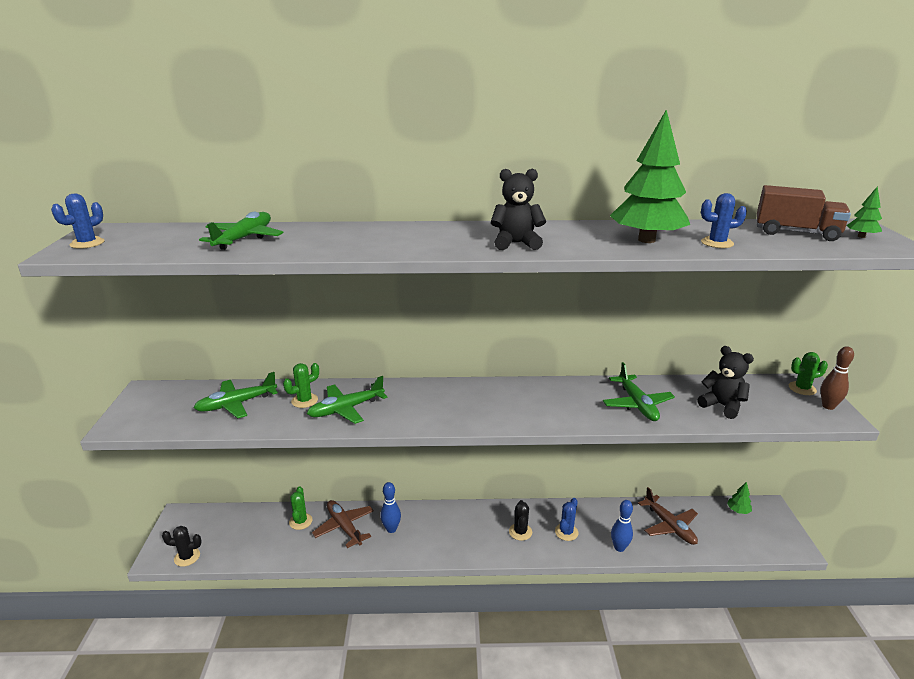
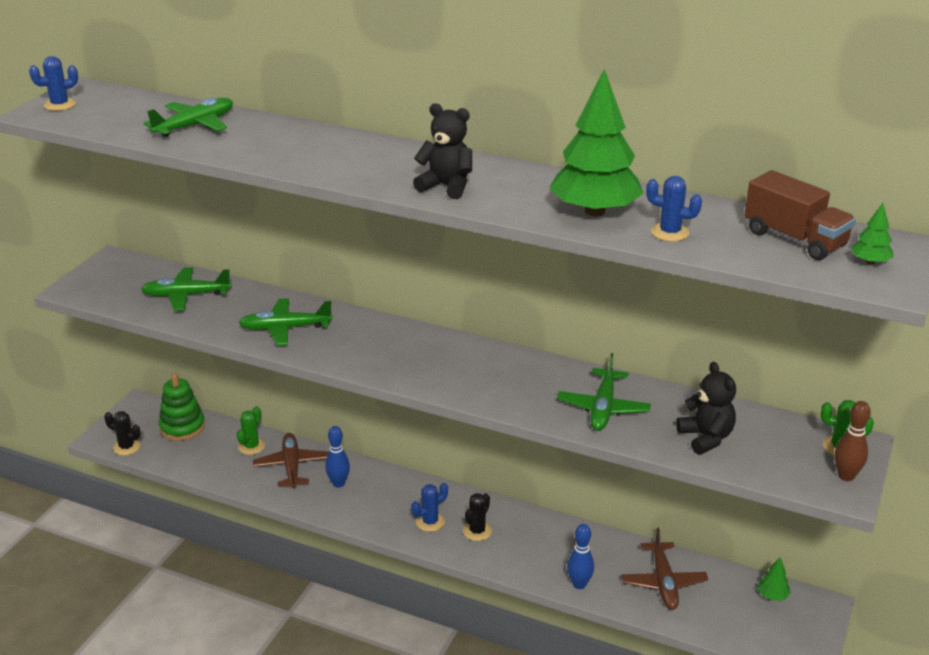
camera: 25 degrees right, 5 degrees up
green cactus [283,363,319,408] -> none
blue cactus [555,498,579,541] -> blue cactus moved to [411,483,448,532]
none -> green stacking toy [159,373,205,441]

